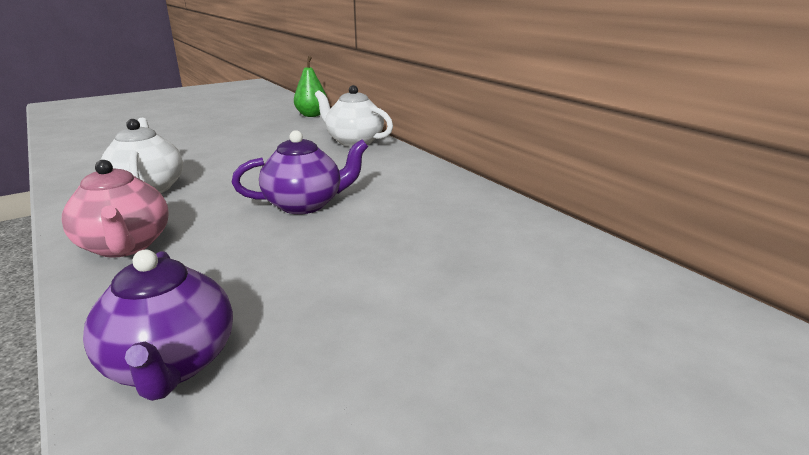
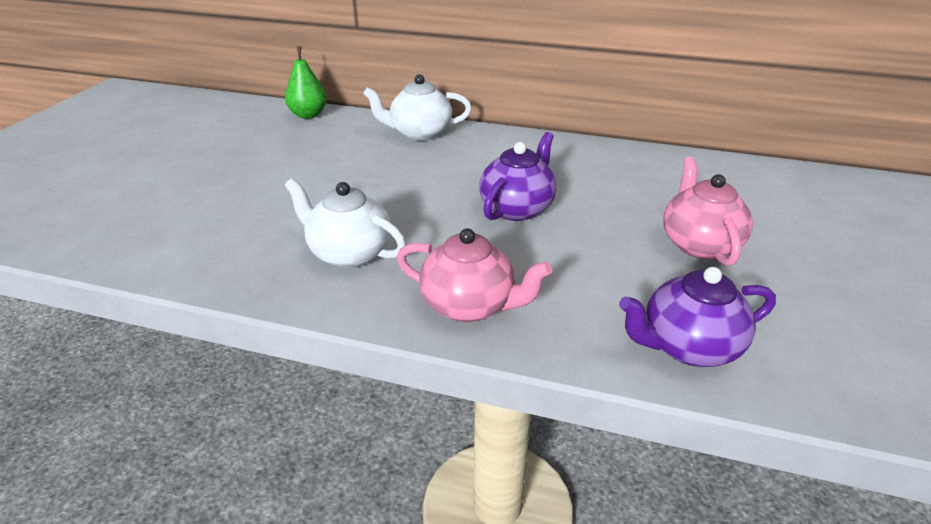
camera: 40 degrees left, 10 degrees up
purple teapot [83,250,233,401] -> purple teapot turned 135 degrees clockwise [619,267,776,367]
none -> pink teapot [663,157,753,266]

